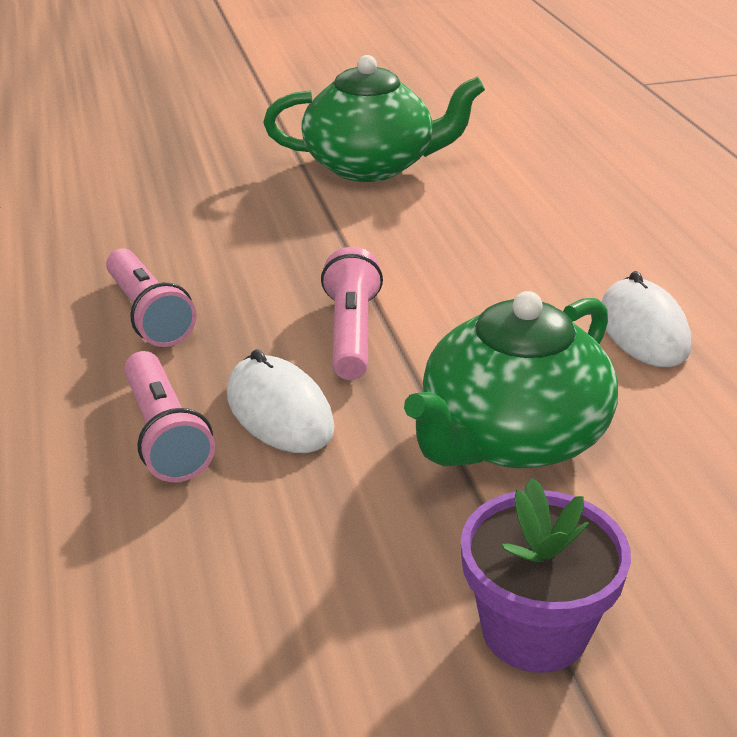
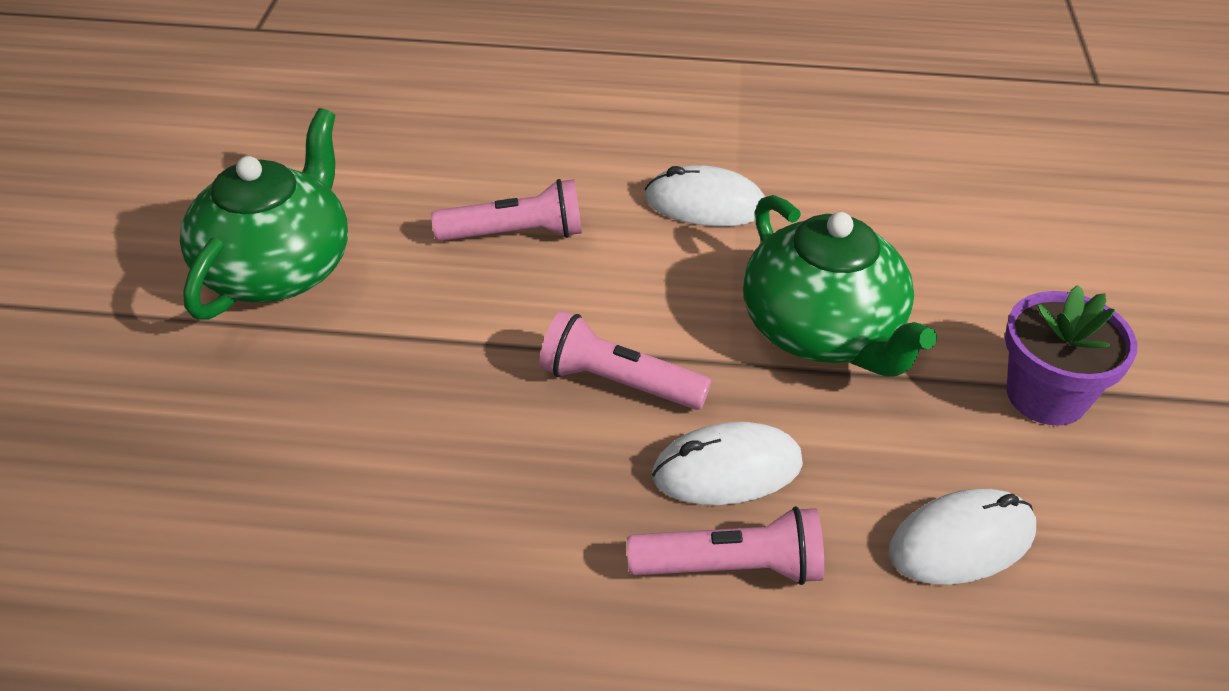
camera: 70 degrees left, 10 degrees up
pink flashlight [106,248,196,347] -> pink flashlight moved to [431,179,582,241]
none -> white mouse [889,488,1036,585]

